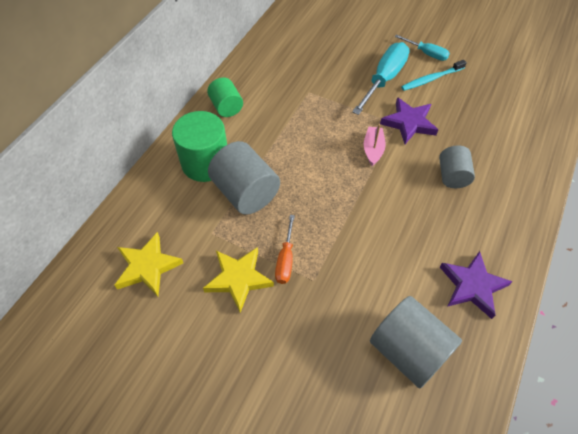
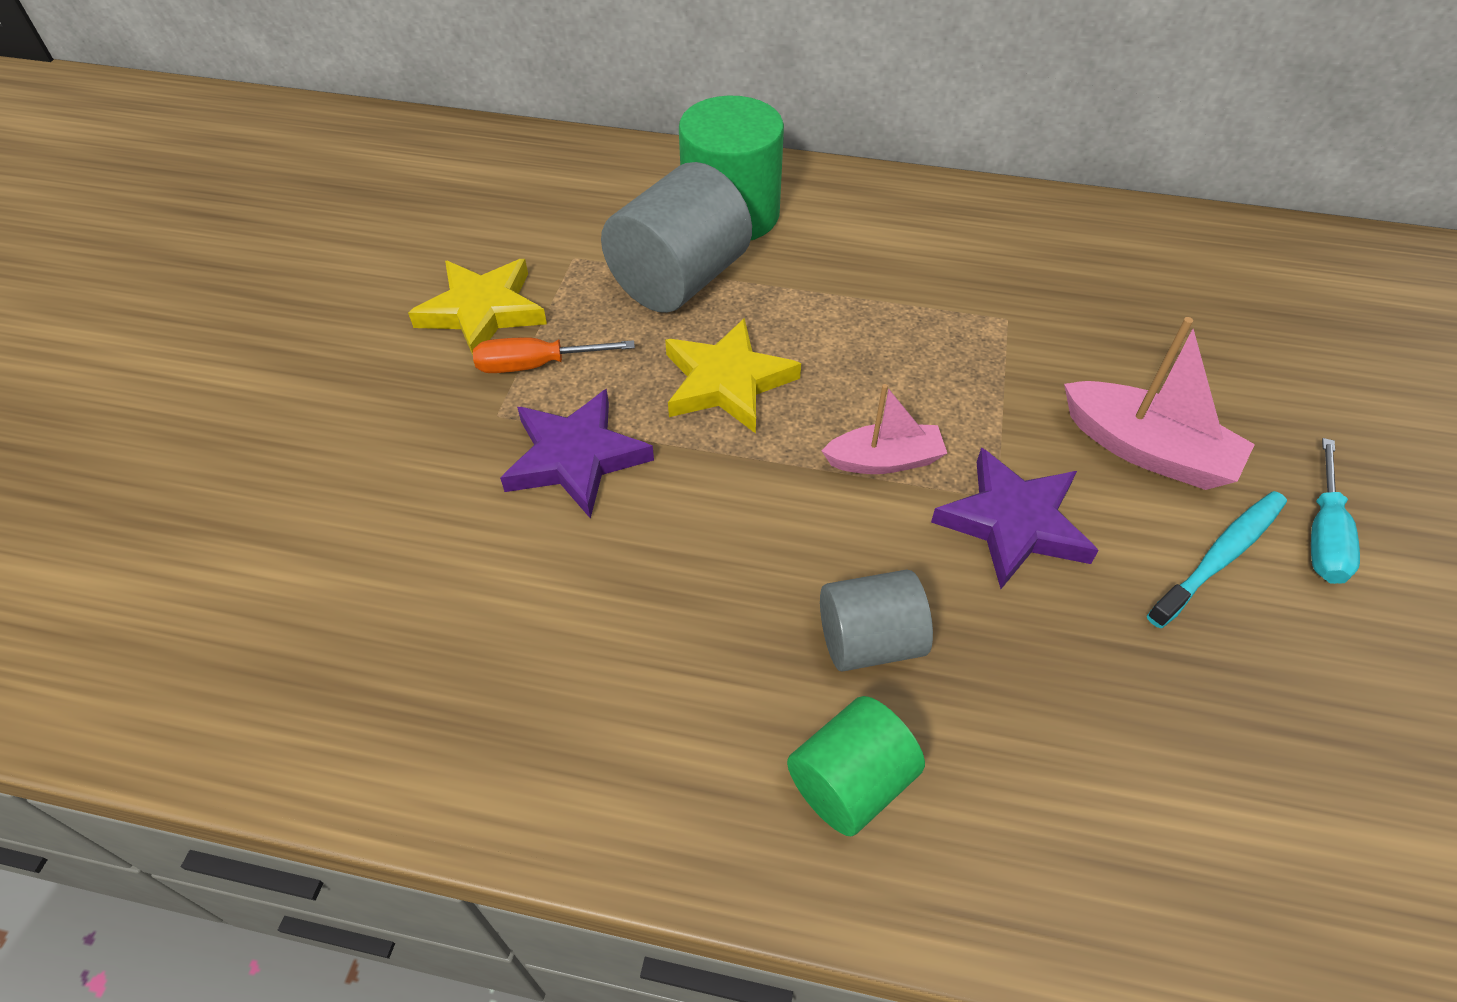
camera: 75 degrees right, 5 degrees down
yellow star [114,232,183,296] -> yellow star moved to [665,318,801,434]
green cylinder [207,77,243,117] -> green cylinder moved to [787,696,925,836]
turquoise screwdriver [352,42,410,115] -> pink boat [1064,317,1255,490]
grey cylinder [370,296,462,388] -> none
turquoise toothbrush [401,60,467,91] -> turquoise toothbrush turned 90 degrees clockwise [1147,491,1287,628]
purple star [440,251,513,319] -> purple star moved to [500,389,654,519]

